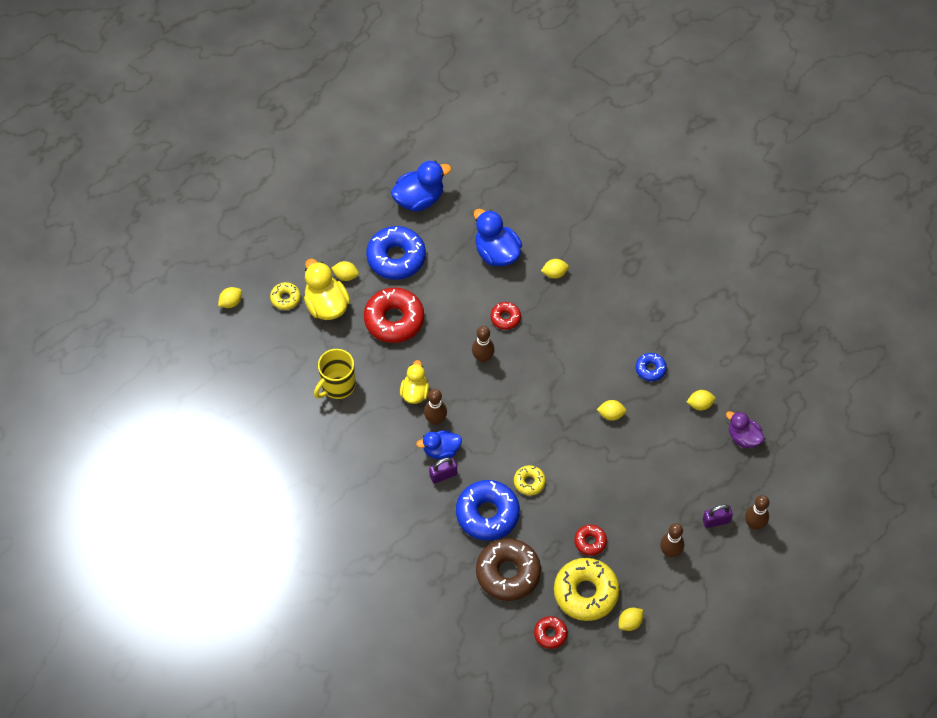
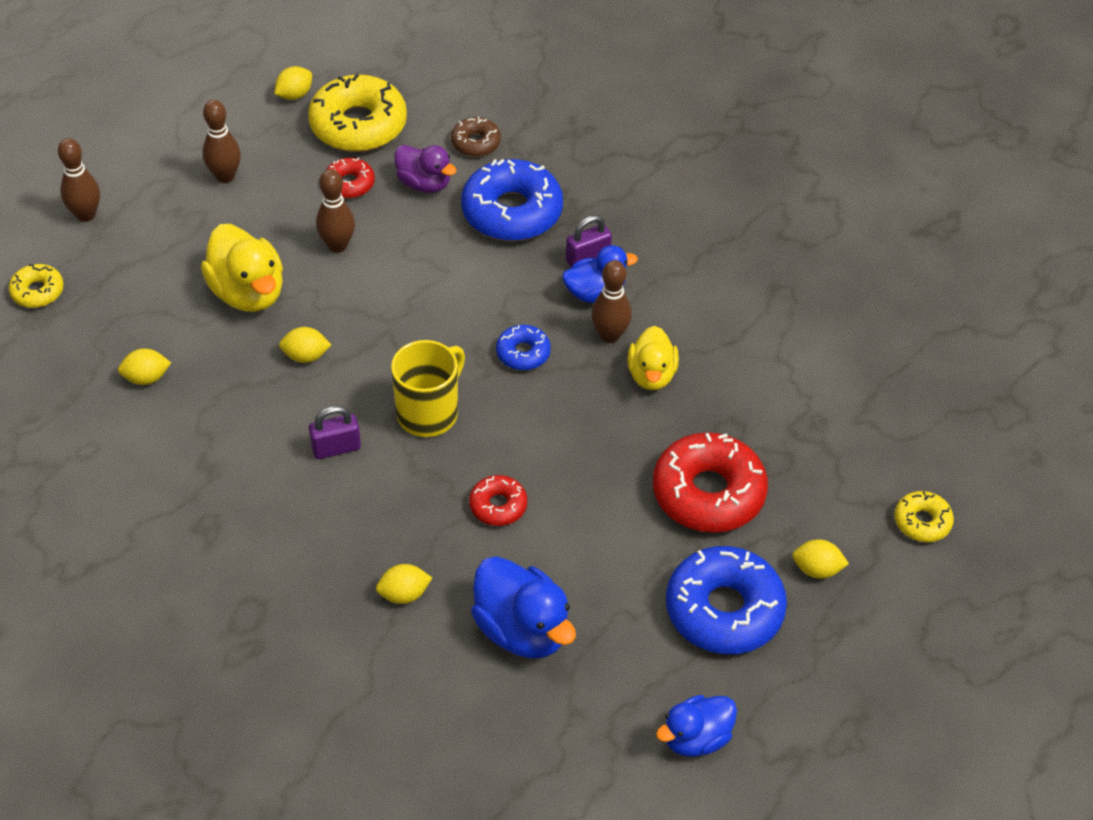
camera: 175 degrees right, 10 degrees down
yellow lemon [218,287,242,308] -> none
yellow duck [304,259,350,320] -> yellow duck moved to [201,224,283,312]
yellow mug [314,349,356,399] -> yellow mug moved to [391,340,465,437]
blue duck [391,161,451,212] -> blue duck [656,695,737,757], size x0.66
brown bowling pin [472,326,495,363] -> brown bowling pin moved to [316,169,355,253]
brown donut [476,538,541,601] -> brown donut [451,117,501,157], size x0.51
yellow donut [514,465,546,495] -> yellow donut moved to [9,264,64,308]
red donut [534,616,567,649] -> none
blue donut [636,353,667,381] -> blue donut moved to [496,325,551,370]
purple padlock [703,505,733,528] -> purple padlock moved to [309,406,361,459]
purple duck [726,411,765,448] -> purple duck moved to [394,145,457,193]

